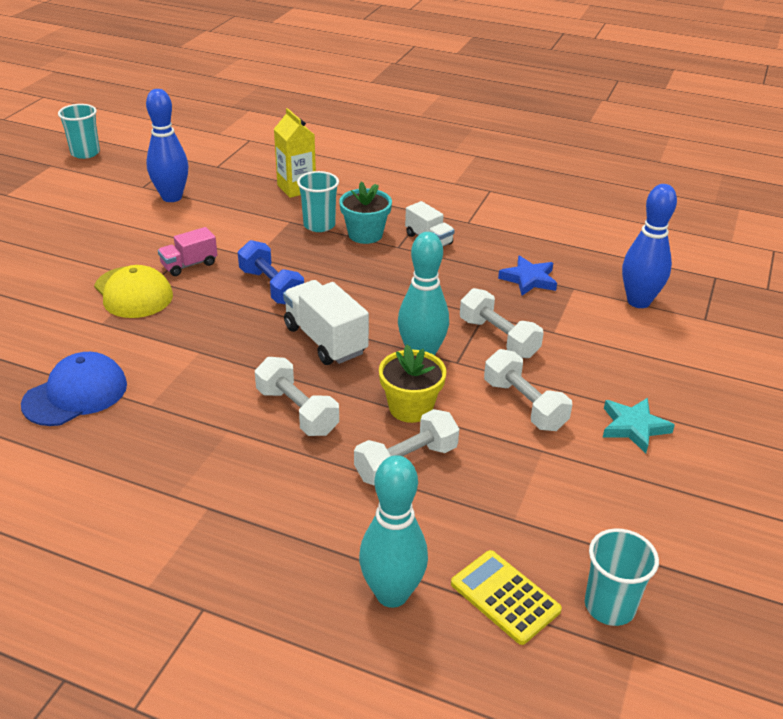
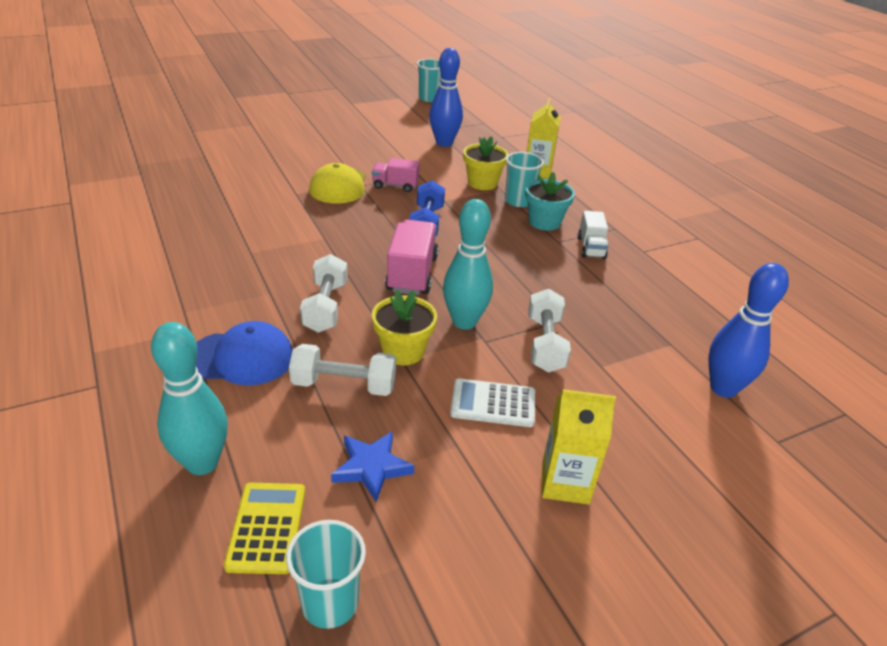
camera: 40 degrees right, 0 degrees up
blue cap [21,352,127,426] -> blue cap moved to [196,321,293,386]
white truck [283,280,369,365] -> pink truck [385,220,439,295]
white dumbbell [484,349,572,431] -> white calculator [450,378,535,427]
blue star [498,255,557,296] -> blue star moved to [331,431,414,503]
turquoise star [603,398,675,453] -> yellow carton [542,389,616,505]
none -> yellow flower pot [463,136,509,190]

